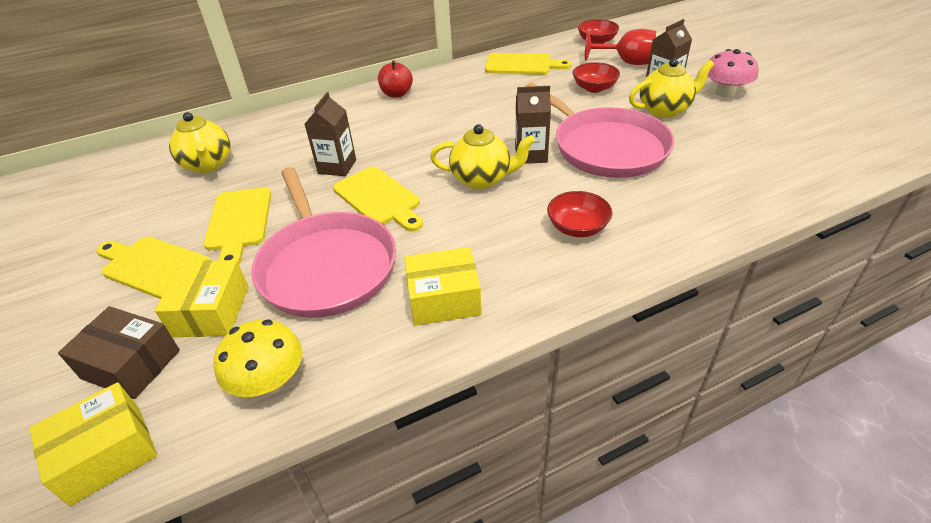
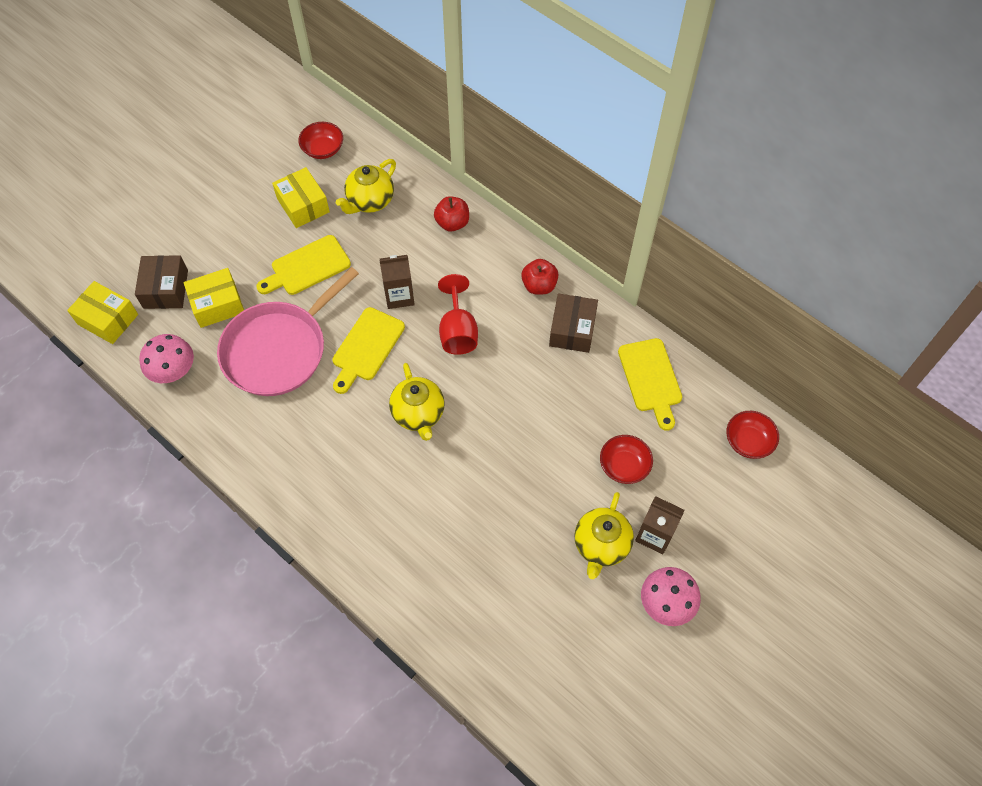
camera: 65 degrees right, 20 degrees up
yellow cutting board [96,237,210,299] -> none
yellow mushroom [214,319,303,397] -> pink mushroom [139,334,194,383]
yellow box [404,247,482,325] -> yellow box moved to [272,167,330,228]
brown carton [515,86,551,164] -> none
pink pan [525,82,674,178] -> none
red bowl [547,191,613,237] -> red bowl moved to [298,122,343,159]
red goblet [585,29,656,65] -> red goblet moved to [438,274,478,355]
yellow teapot [629,58,715,118] -> yellow teapot turned 60 degrees clockwise [575,492,634,579]
none -> red apple [434,196,469,232]
none -> brown box [549,293,598,353]

